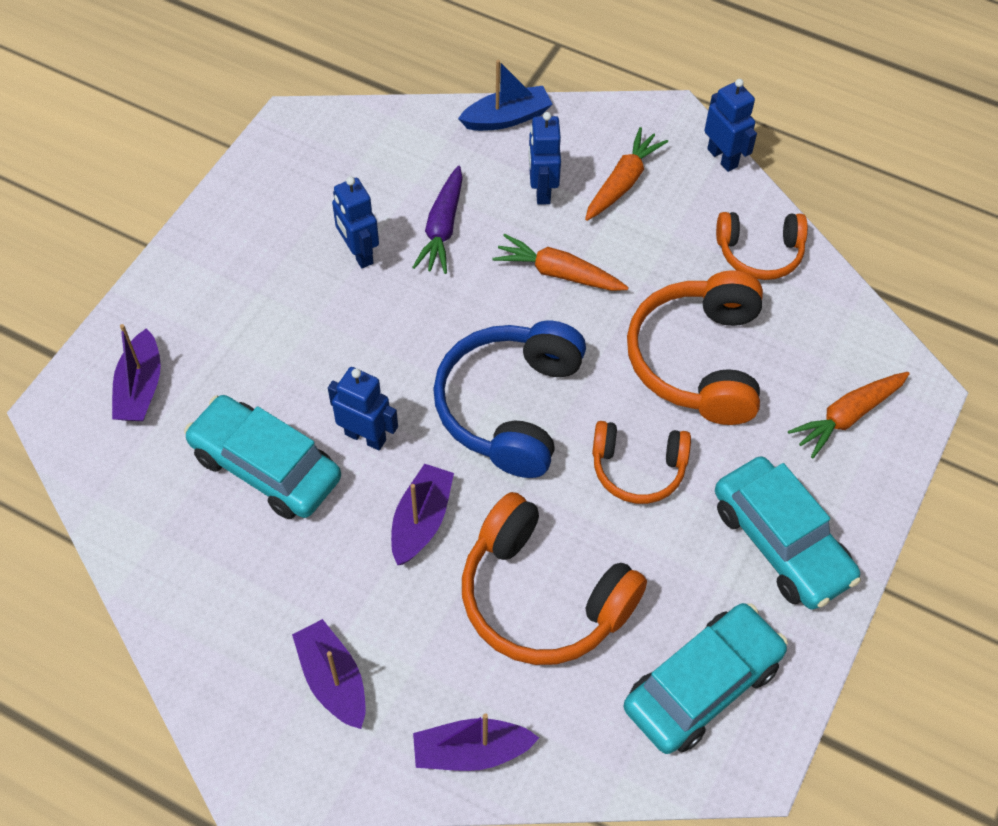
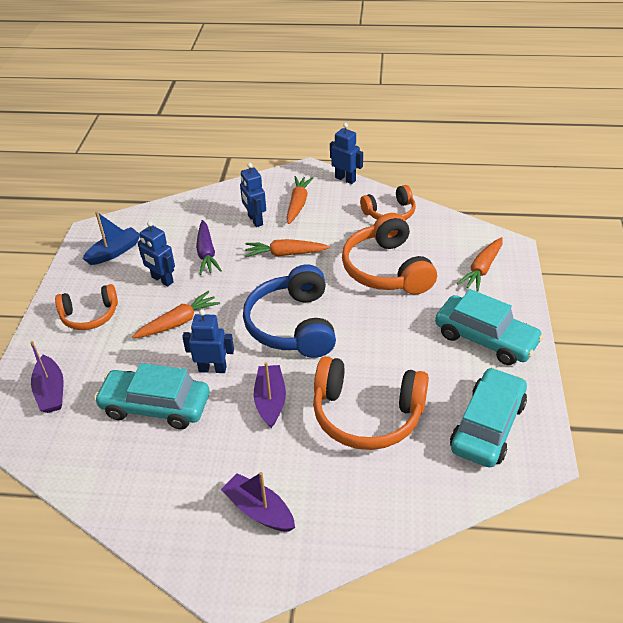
camera: 20 degrees left, 15 degrees down
purple boat [413,713,539,771] -> none
blue boat [458,60,552,131] -> blue boat moved to [82,211,140,265]
orange headphones [592,421,691,504] -> orange headphones moved to [55,284,118,330]
none -> orange carrot [132,291,220,338]

